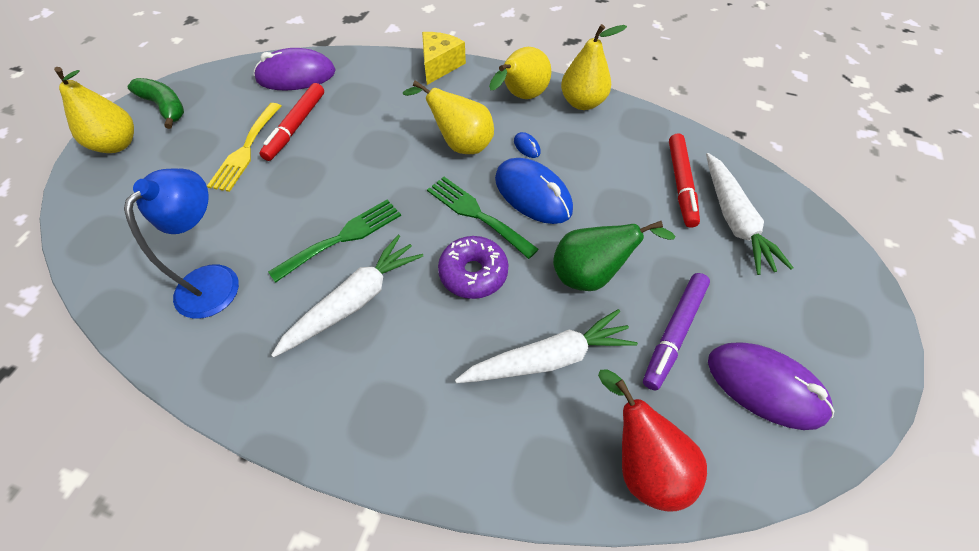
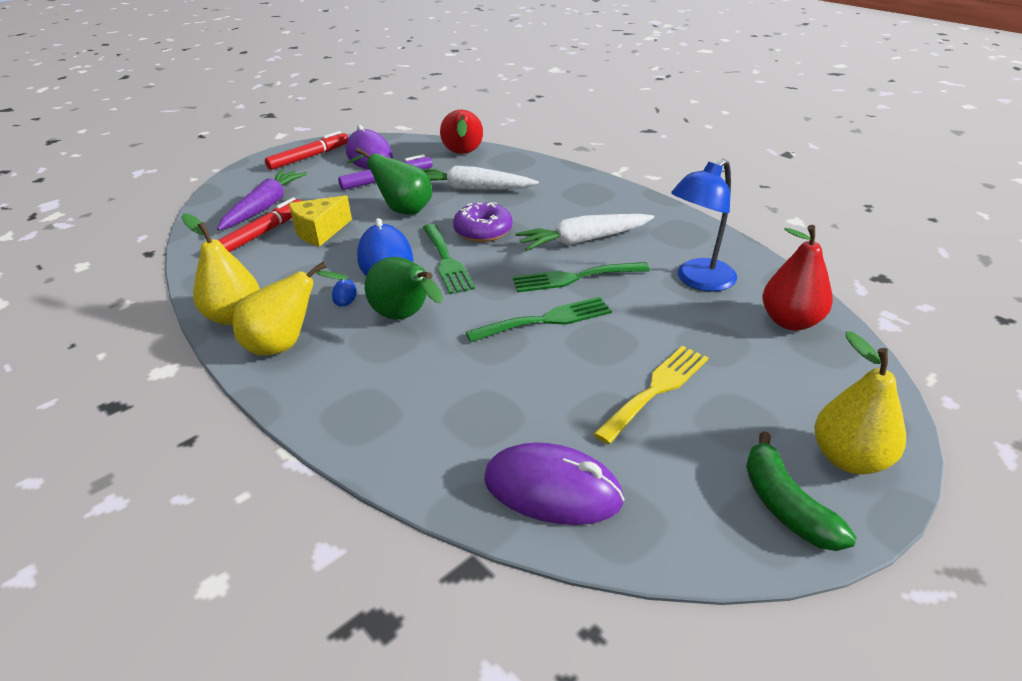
camera: 150 degrees left, 20 degrees down
red marker [259,83,324,161] -> red marker moved to [265,131,348,170]
yellow pear [403,81,494,154] -> green pear [365,257,443,320]
yellow cheese [422,32,466,85] -> yellow cheese moved to [289,195,352,247]
white carrot [706,153,793,275] -> purple carrot [217,169,307,230]
none -> green fork [466,297,612,342]
none -> red pear [762,225,833,331]

